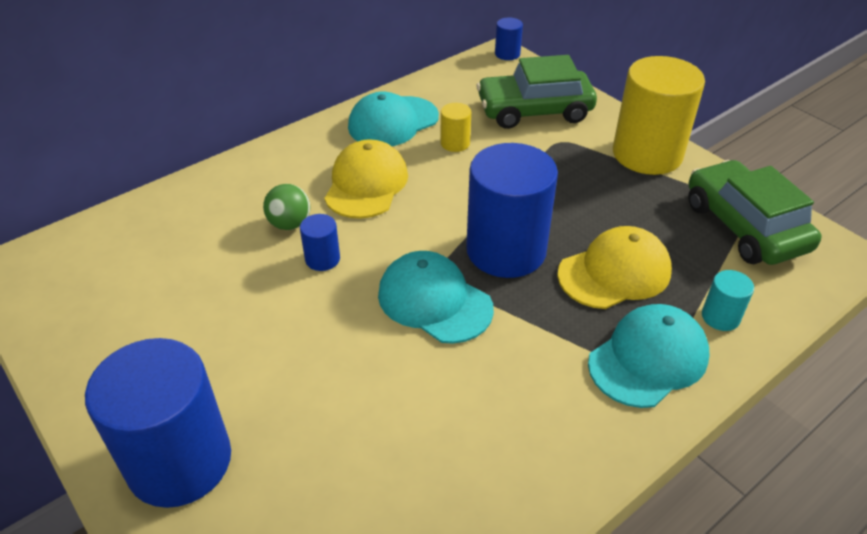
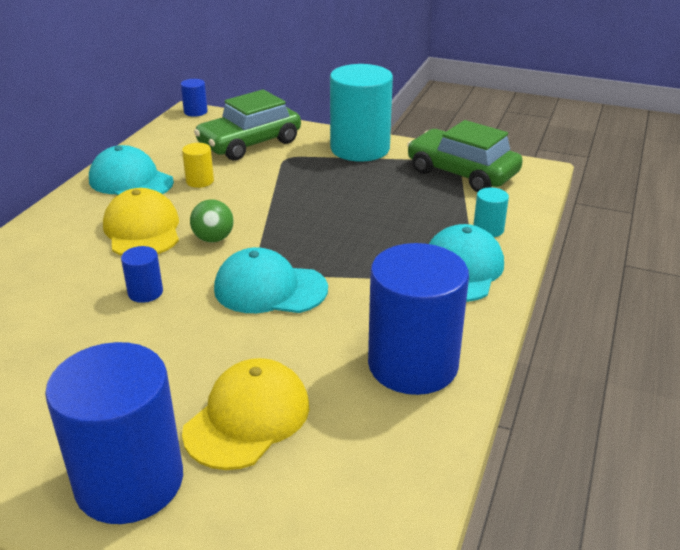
camera: 30 degrees left, 10 degrees down
green ball [263,184,310,230] -> green ball moved to [190,199,234,243]
turquoise cap [348,92,439,146] -> turquoise cap turned 105 degrees clockwise [89,145,174,195]
blue cylinder [466,143,558,278] -> blue cylinder moved to [368,243,469,395]
yellow cap [557,226,672,309] -> yellow cap moved to [182,358,309,470]
yellow cylinder [613,56,705,175] -> turquoise cylinder [330,64,393,162]

